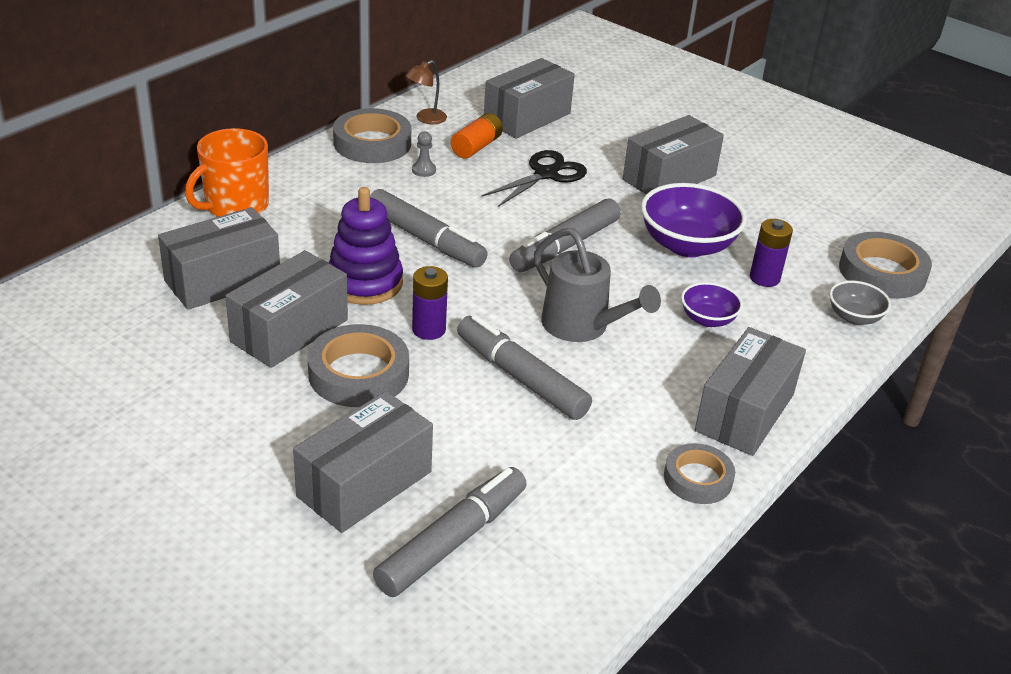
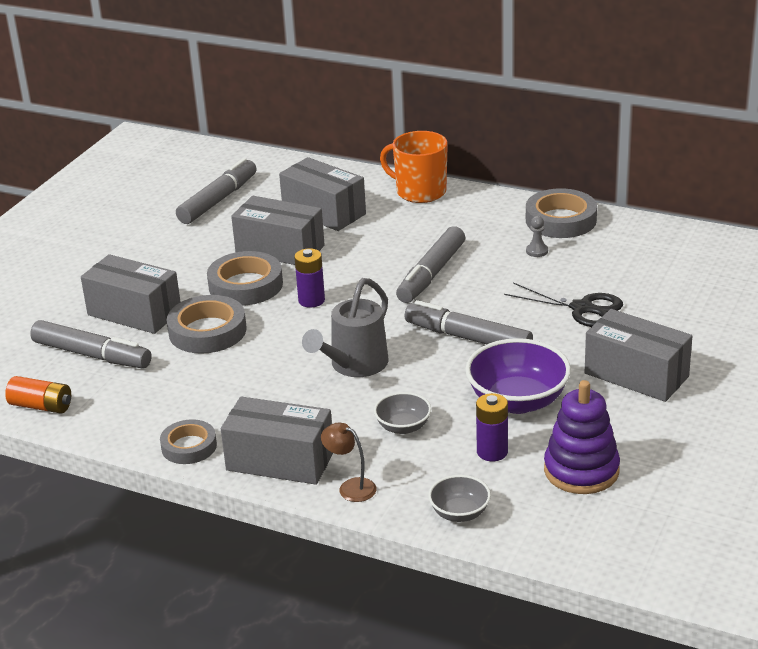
camera: 80 degrees right, 5 degrees down
purple stacking toy [328,187,403,305] -> purple stacking toy moved to [544,380,620,494]
brown lamp [405,60,447,124] -> brown lamp moved to [321,422,377,502]
orange battery [451,113,503,159] -> orange battery moved to [5,376,71,414]
grey marker [457,315,592,420] -> grey marker moved to [176,158,257,224]
grey box [484,58,575,139] -> none
purple bowl [681,282,743,327] -> grey bowl [374,392,431,434]
grey tape [839,232,932,299] -> grey tape moved to [167,295,246,354]

